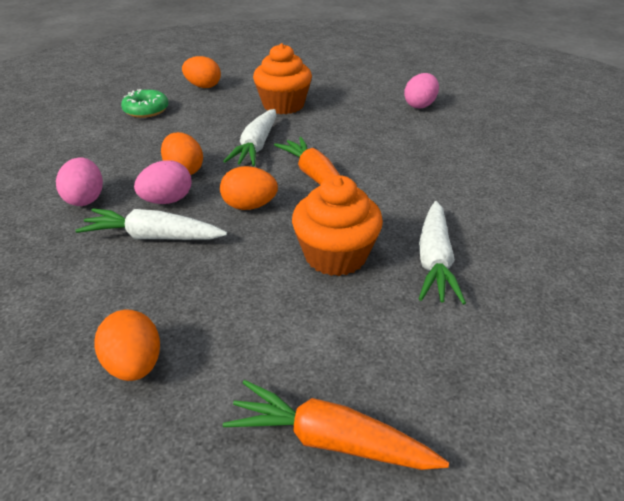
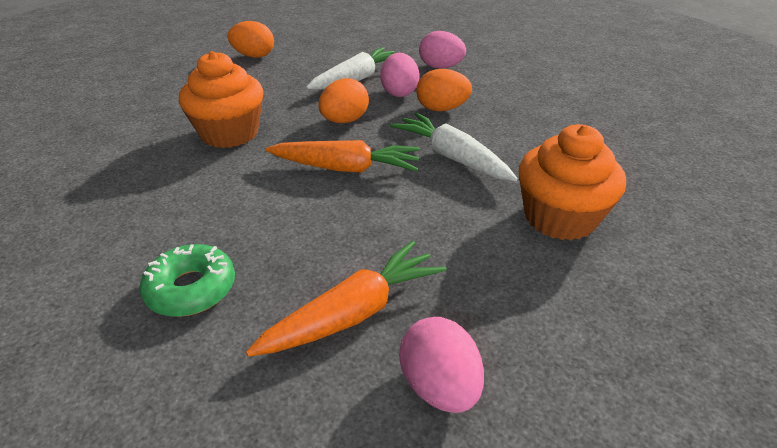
camera: 125 degrees right, 0 degrees up
green donut [121,89,169,118] -> green donut moved to [140,244,235,317]
orange egg [182,56,221,88] -> none
orange carrot [223,380,449,470] -> orange carrot moved to [246,241,446,357]
white carrot [419,201,466,305] -> none

